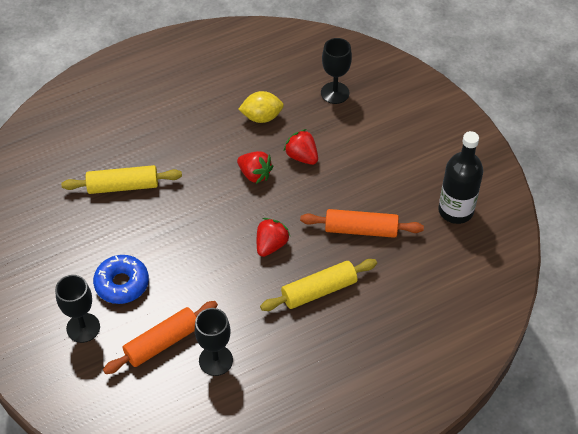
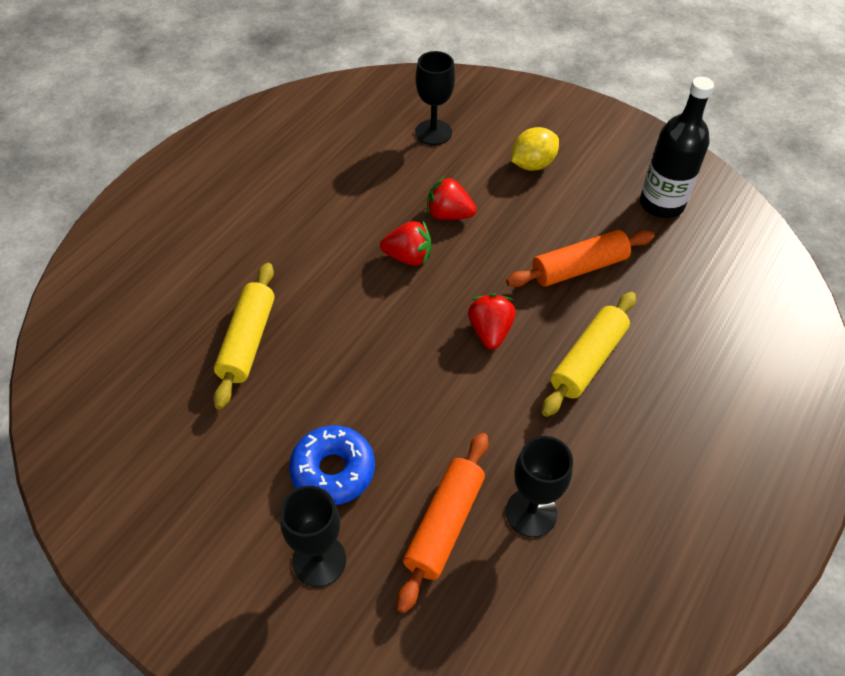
camera: 30 degrees left, 0 degrees up
yellow rolling pin [61,165,182,194] -> yellow rolling pin turned 45 degrees counterclockwise [213,263,275,409]
yellow lemon [238,91,284,123] -> yellow lemon moved to [511,127,559,171]

